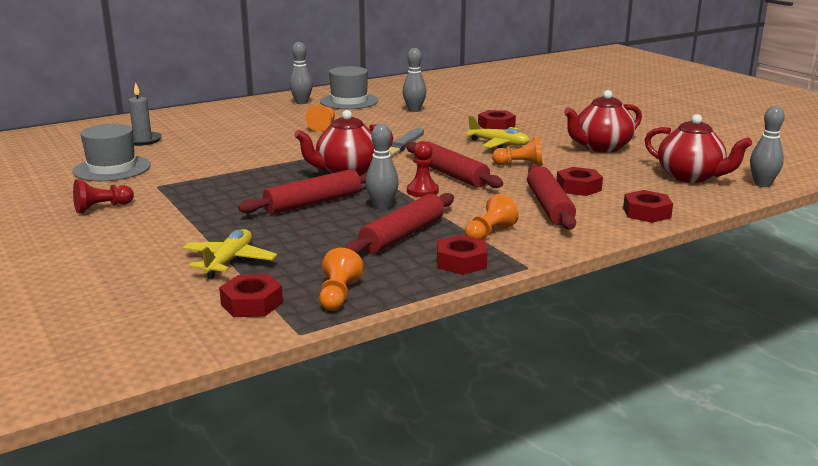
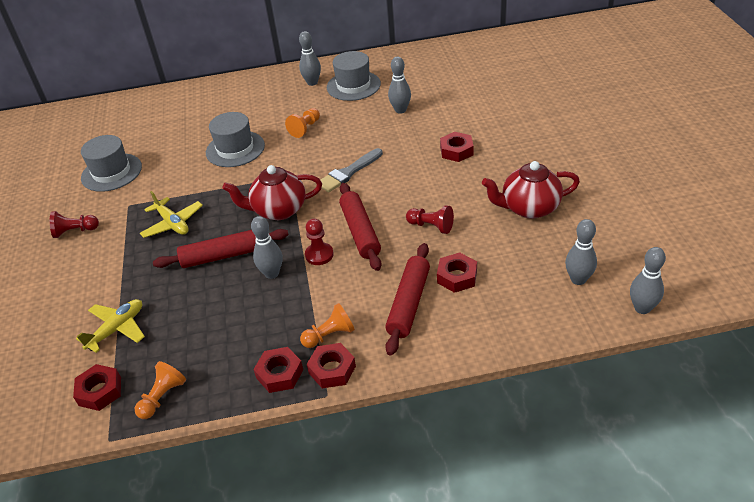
camera: 25 degrees right, 20 degrees up
grey candle [128,82,162,146] -> none
red rolling pin [345,193,454,254] -> none
yellow plane [465,116,530,148] -> yellow plane moved to [140,191,203,238]
orange pawn [492,136,543,166] -> red pawn [406,205,454,234]
red nut [623,190,673,223] -> red nut moved to [307,343,356,388]
red teapot [645,114,752,183] -> grey bowling pin [565,219,597,285]
none -> grey hat [206,112,265,167]

